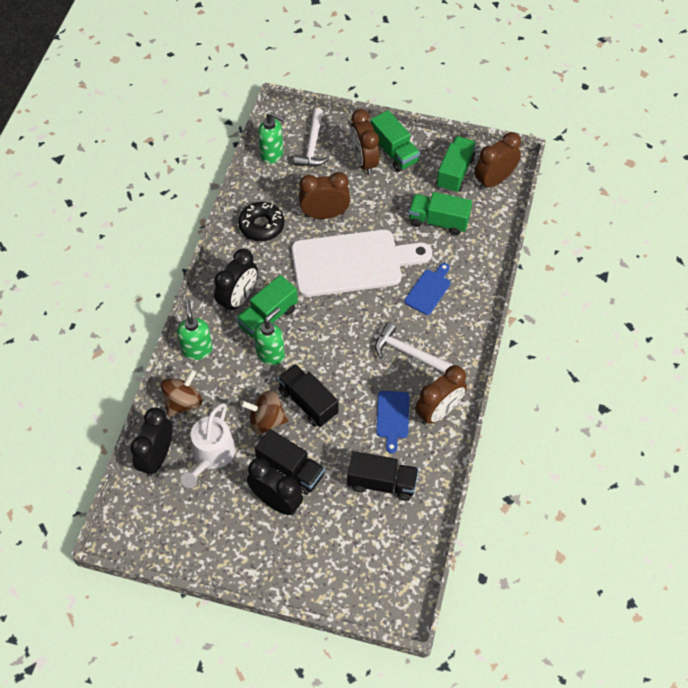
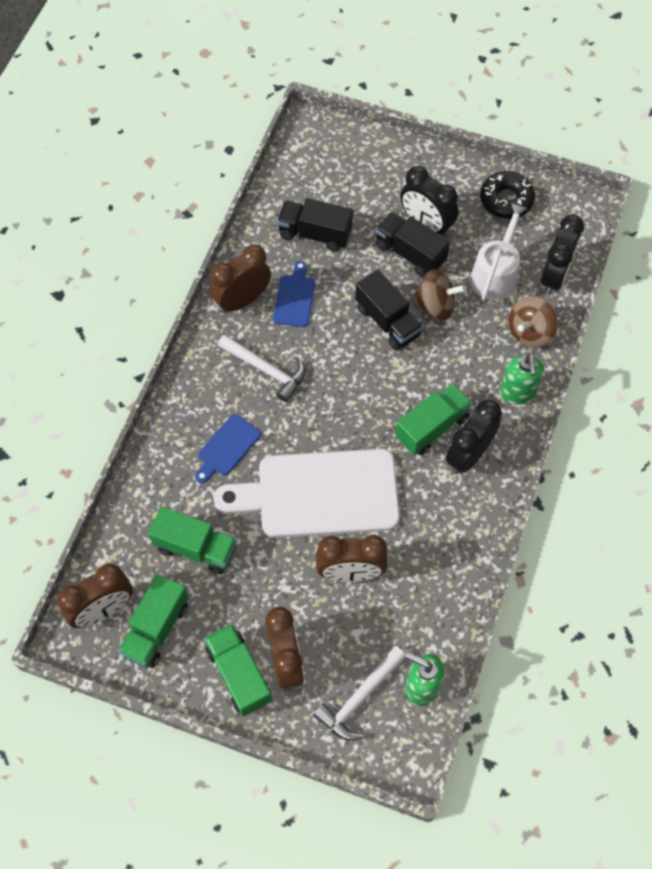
camera: 175 degrees left, 5 degrees up
black donut [238,202,284,241] -> black donut moved to [480,171,535,219]
green soap dispenser [254,307,285,365] -> none
white hammer [294,108,330,166] -> white hammer turned 150 degrees counterclockwise [313,646,406,741]

